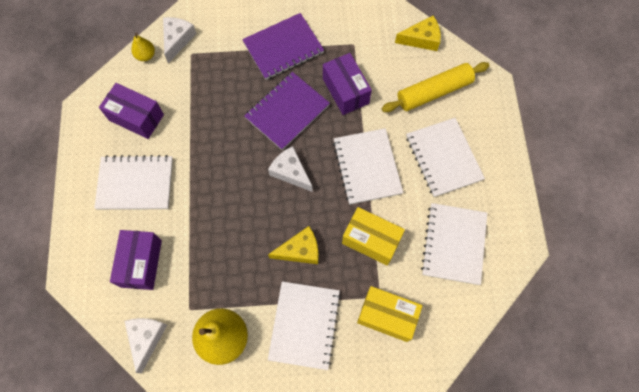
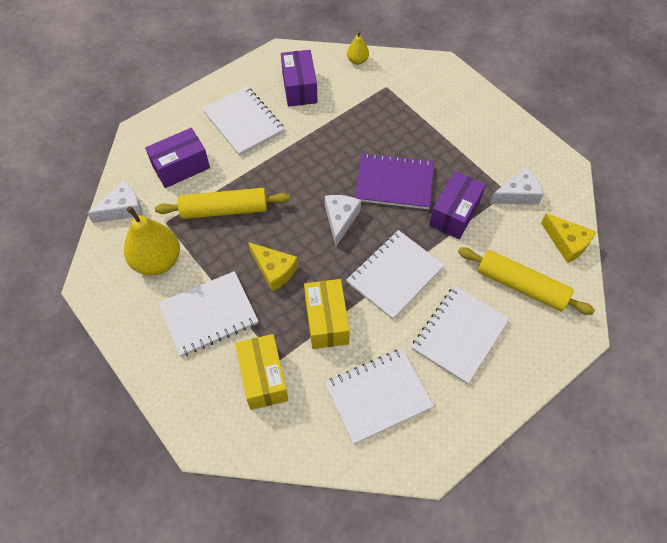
camera: 55 degrees right, 10 degrees down
white cheese [163,17,197,63] -> white cheese moved to [490,167,544,205]
purple notebook [242,13,324,80] -> none
none -> yellow rolling pin [155,188,290,219]

